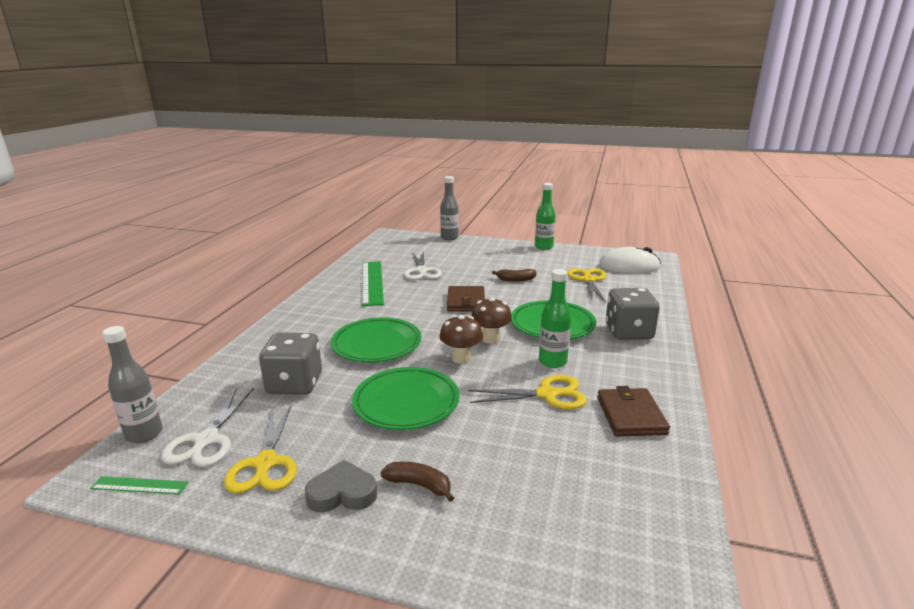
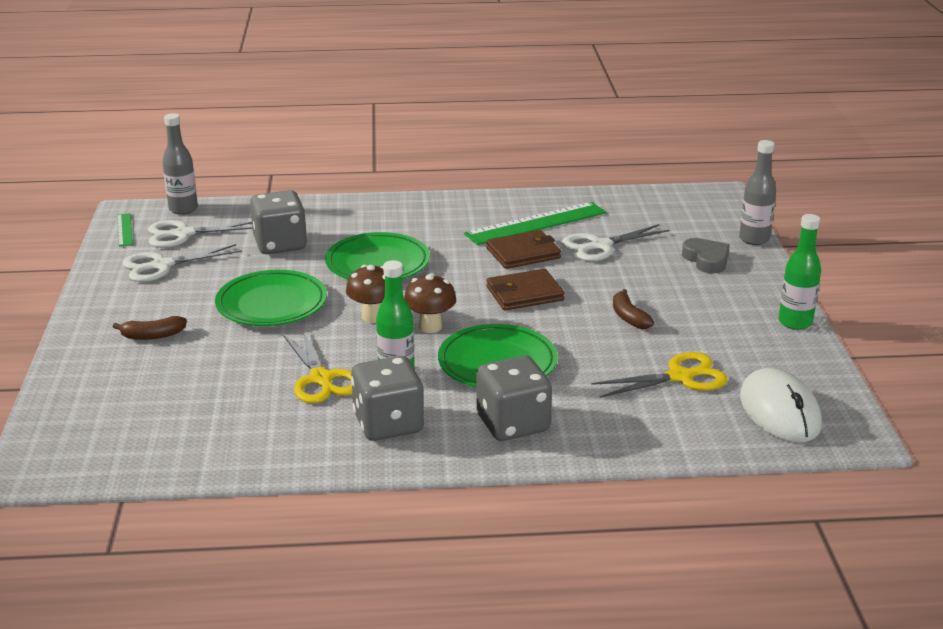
camera: 70 degrees right, 5 degrees up
yellow scissors [224,405,297,493] -> white scissors [122,244,242,282]
grey heart [305,460,377,513] -> grey heart moved to [682,238,730,274]
brown banana [381,462,454,502] -> brown banana turned 75 degrees clockwise [113,316,187,340]
brown wallet [597,386,670,437] -> brown wallet moved to [486,230,561,269]
none -> grey dice [351,356,424,441]

